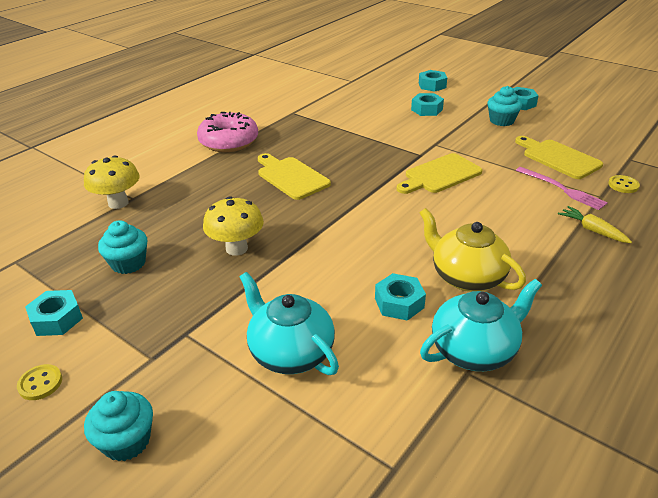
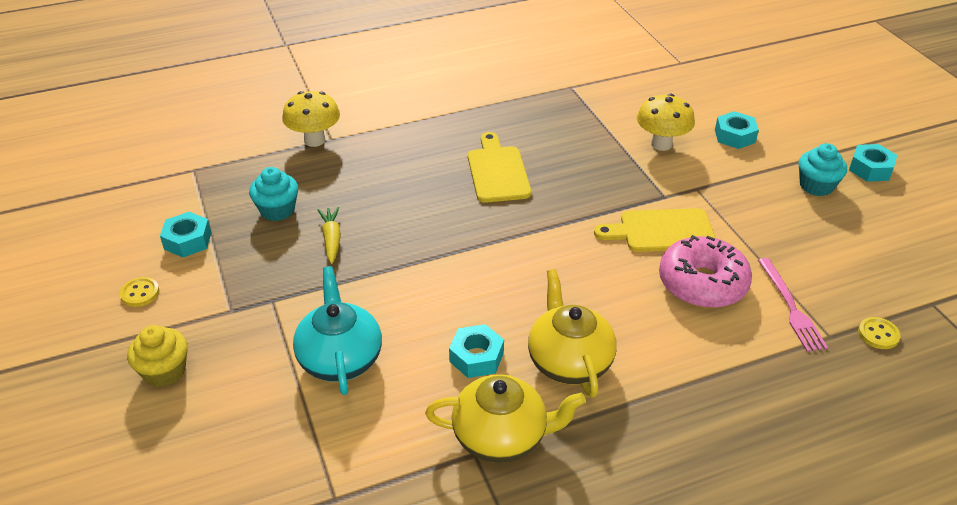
camera: 30 degrees right, 5 degrees up
turquoise cupcake [84,391,153,462] -> yellow cupcake [127,325,188,387]
pink donut [197,112,258,152] -> pink donut moved to [659,235,752,308]
yellow mushroom [203,196,264,256] -> yellow mushroom moved to [637,94,695,151]
turquoise nut [419,70,447,92] -> none
turquoise teapot [420,279,542,371] -> yellow teapot [425,374,586,463]
yellow cutting board [515,136,603,179] -> none
yellow carrot [558,206,632,243] -> yellow carrot moved to [318,207,341,264]

